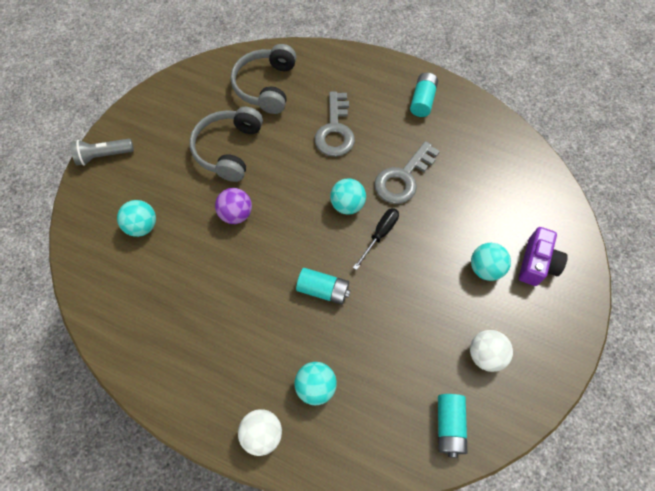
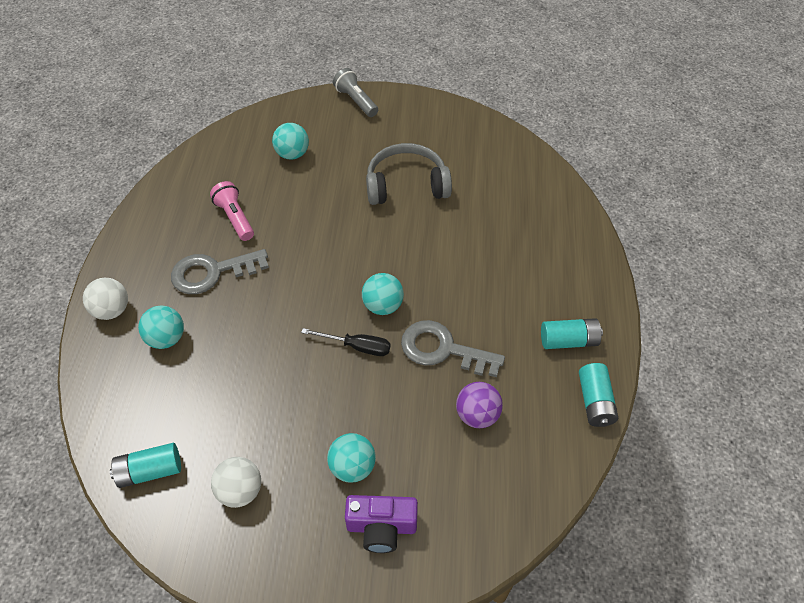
camera: 70 degrees right, 10 degrees down
purple ball [215,188,252,224] -> purple ball moved to [456,382,503,428]
grey headphones [231,44,296,114] -> none
turquoise battery [296,268,351,305] -> turquoise battery moved to [579,363,618,427]
grey key [315,91,355,157] -> grey key moved to [171,249,269,294]
none -> pink flashlight [210,181,254,241]

